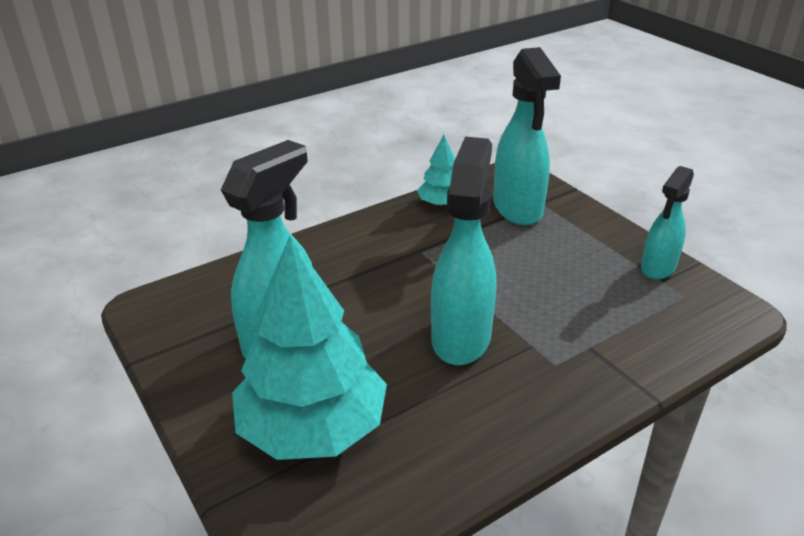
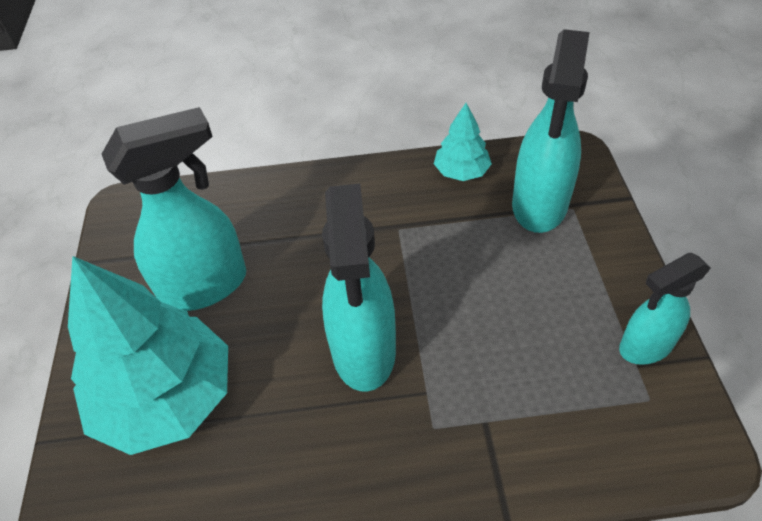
camera: 30 degrees right, 15 degrees up
turquoise spray bottle [431,137,496,365] -> turquoise spray bottle turned 135 degrees clockwise [322,183,396,392]

